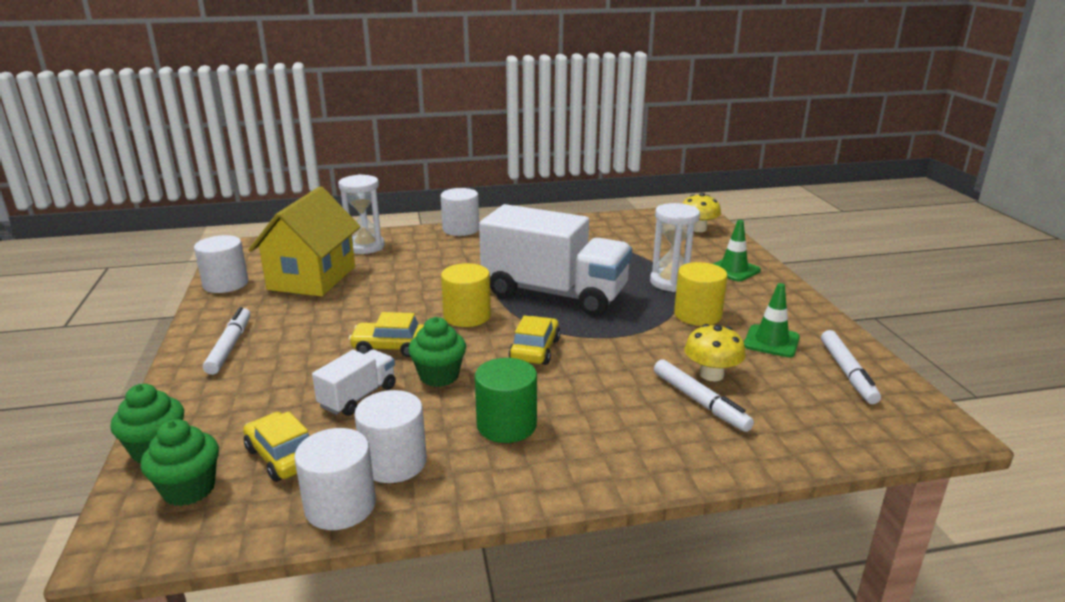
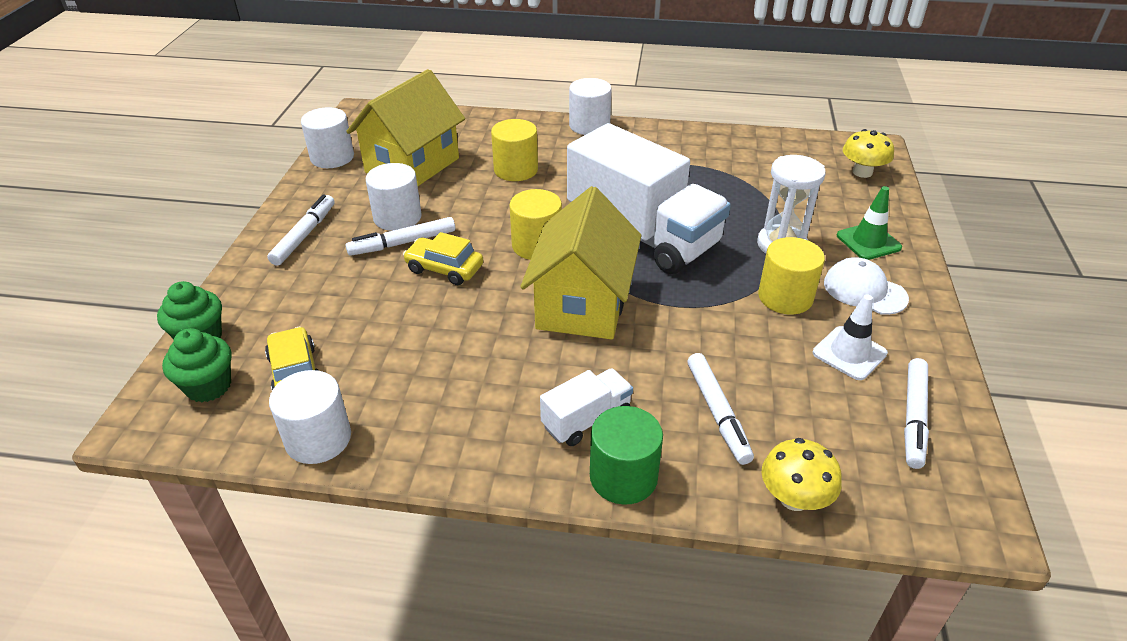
camera: 20 degrees right, 15 degrees up
white truck [312,350,396,416] -> white truck moved to [540,368,633,446]
white hourglass [338,174,385,254] -> none
white cylinder [354,390,427,483] -> white cylinder moved to [366,163,422,231]
green cupcake [408,317,466,387] -> none
green cylinder [475,358,537,443] -> green cylinder moved to [590,406,663,505]
yellow car [509,316,561,365] -> yellow house [520,186,641,339]
yellow mushroom [684,324,746,381] -> yellow mushroom moved to [762,438,842,511]
green traffic cone [744,283,800,358] -> white traffic cone [813,295,888,380]
none -> white marker [345,217,455,256]
none -> yellow cylinder [491,119,538,181]
none -> white cap [824,257,909,315]

